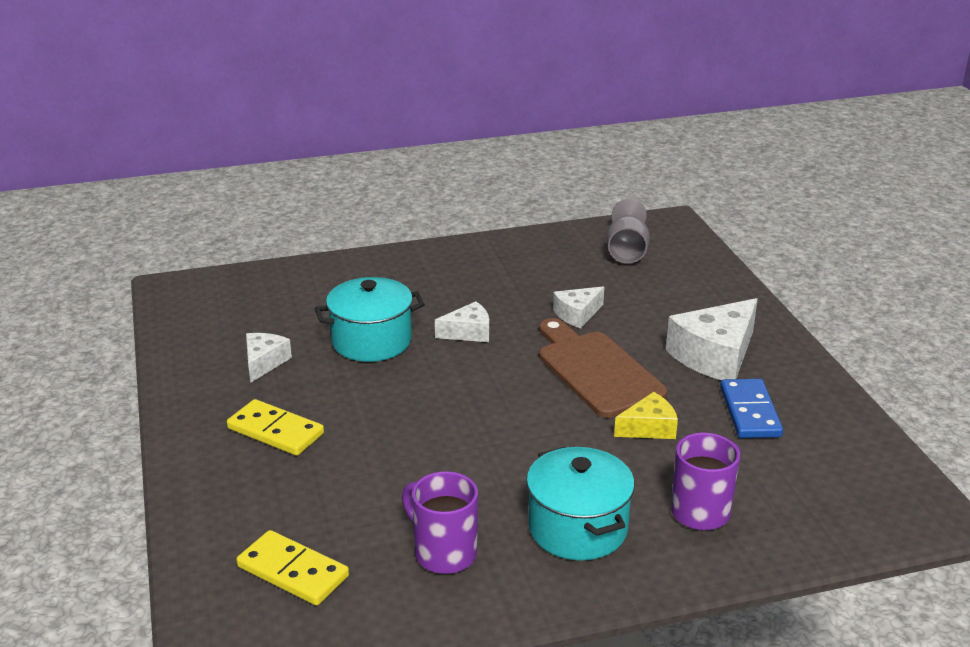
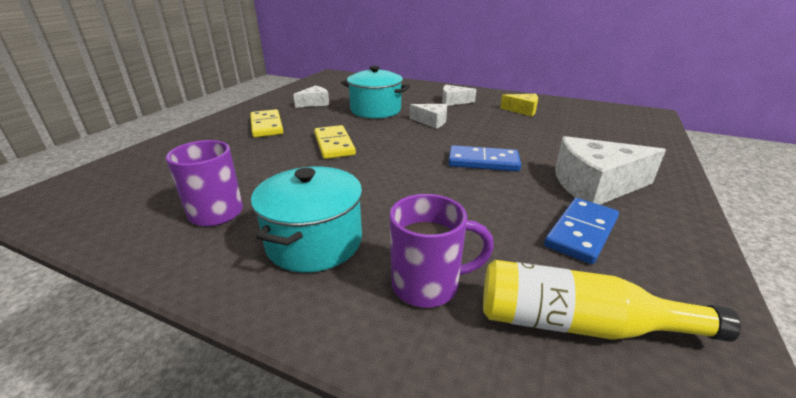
camera: 40 degrees right, 0 degrees up
yellow domino [236,530,349,606] -> yellow domino moved to [314,125,356,159]
brown cutting board [539,318,667,418] -> blue domino [448,145,521,172]
white cheese [553,286,604,328] -> white cheese moved to [442,85,476,106]
grey goblet [606,199,650,264] -> none
yellow cheese [614,392,678,439] -> yellow cheese moved to [500,94,538,116]
none -> yellow bottle [483,260,741,342]

